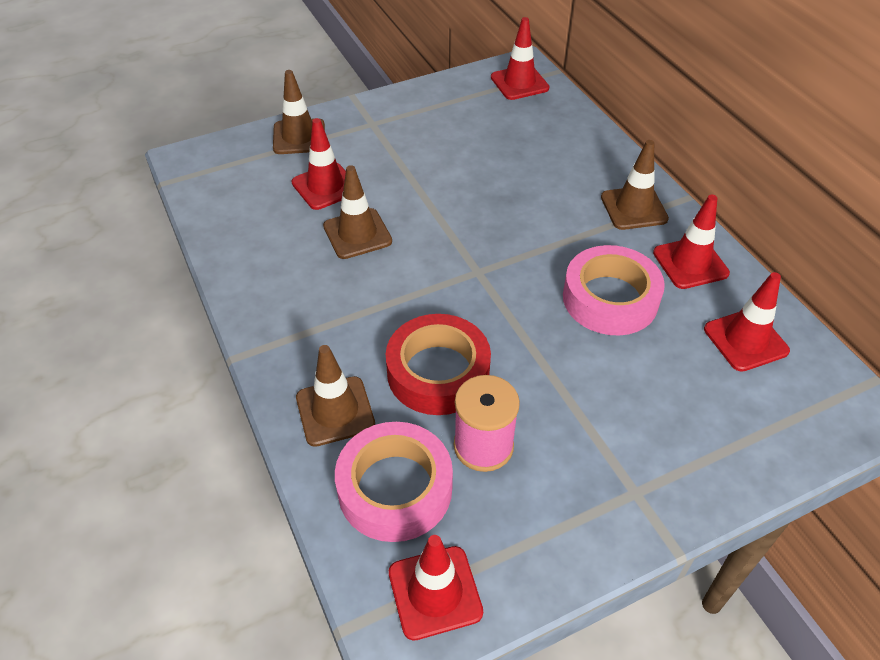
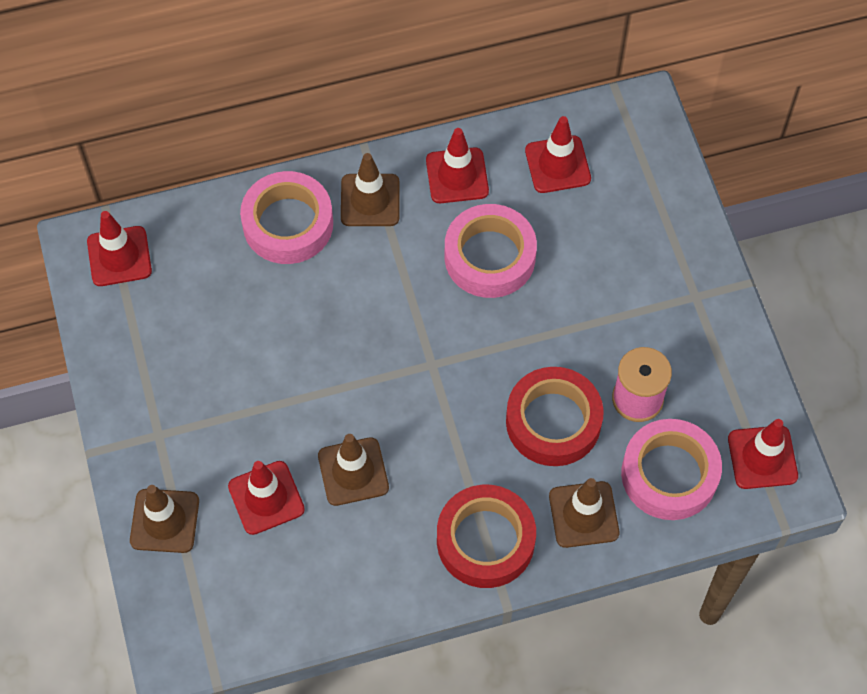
camera: 80 degrees left, 15 degrees up
none -> pink tape [240,171,333,264]
none -> red tape [437,485,536,588]

